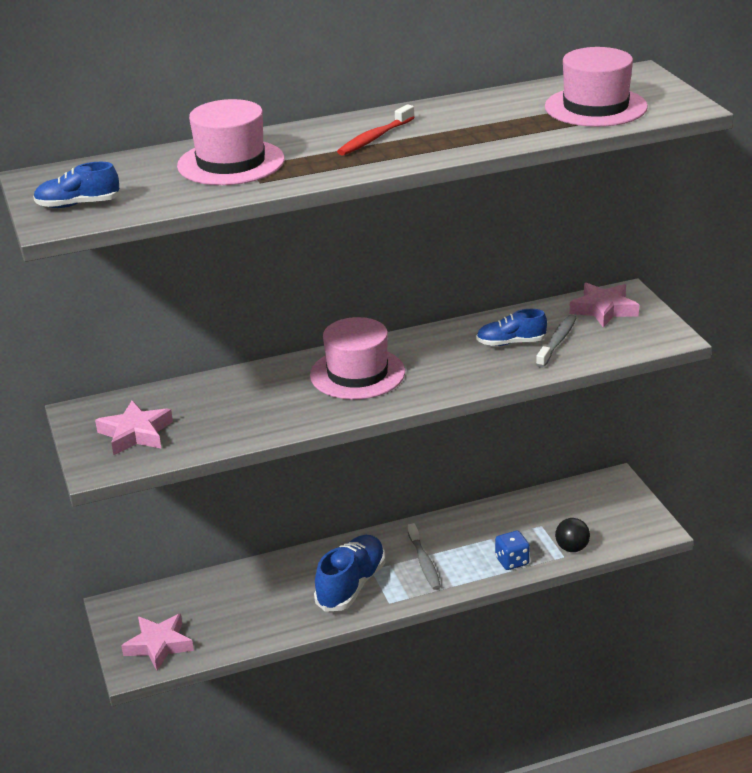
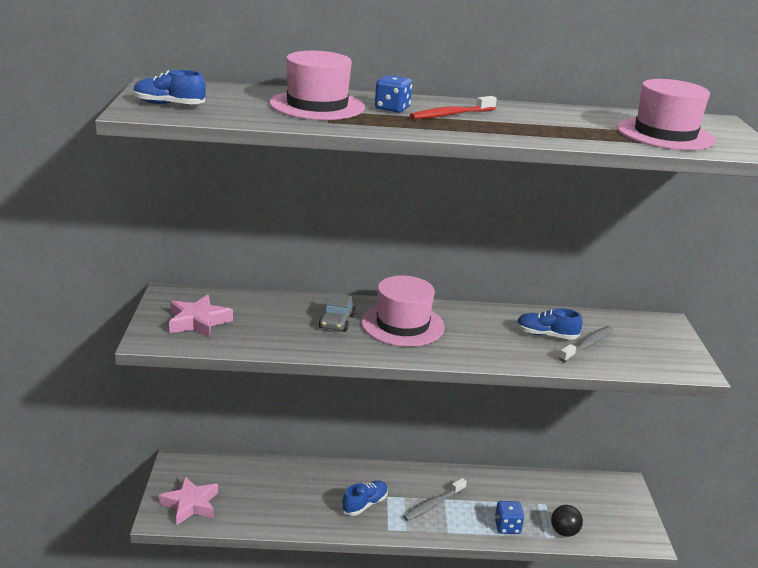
camera: 15 degrees right, 5 degrees down
blue shoe [314,535,385,612] -> blue shoe [342,481,388,516], size x0.61
grey toothbrush [408,523,441,590] -> grey toothbrush turned 45 degrees clockwise [403,478,467,521]
pink star [569,283,639,328] -> none
none -> grey car [319,293,355,332]
none -> blue dice [375,75,412,113]

